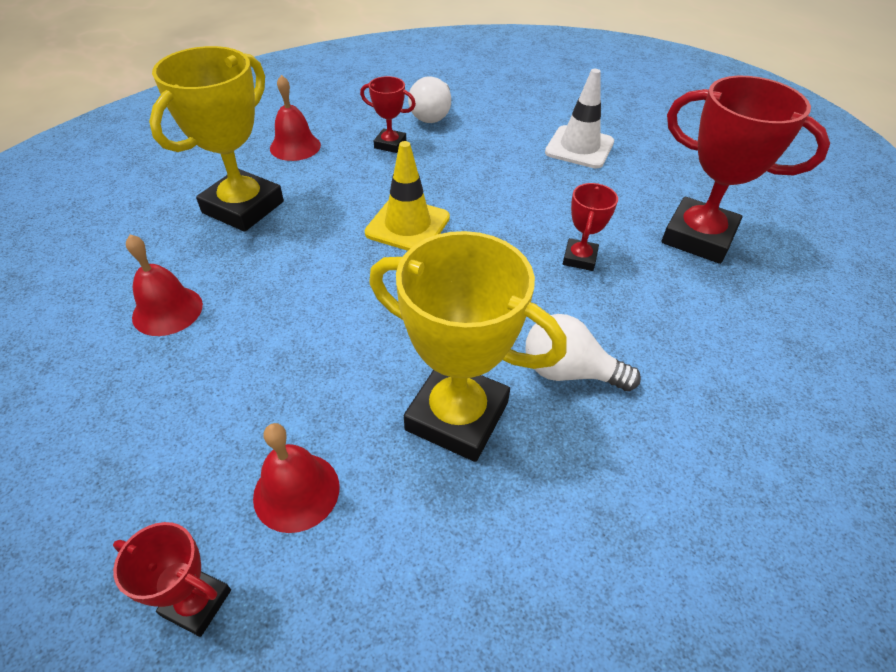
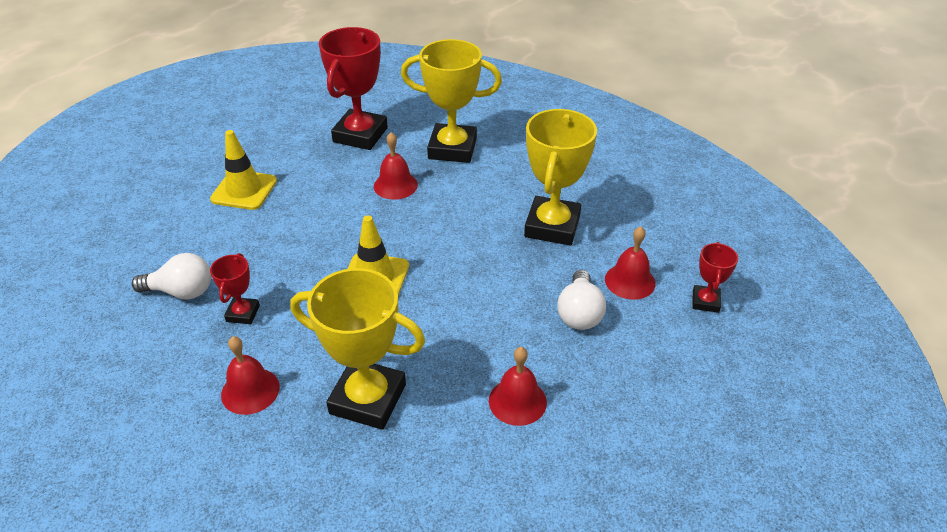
camera: 100 degrees left, 5 degrees down
white light bulb [526,314,641,391] -> white light bulb moved to [557,270,606,330]
white traffic cone [545,69,614,168] -> yellow traffic cone [210,130,277,210]
red trophy [563,183,618,271] -> red bell [374,132,418,200]
none -> yellow trophy [401,39,502,163]

